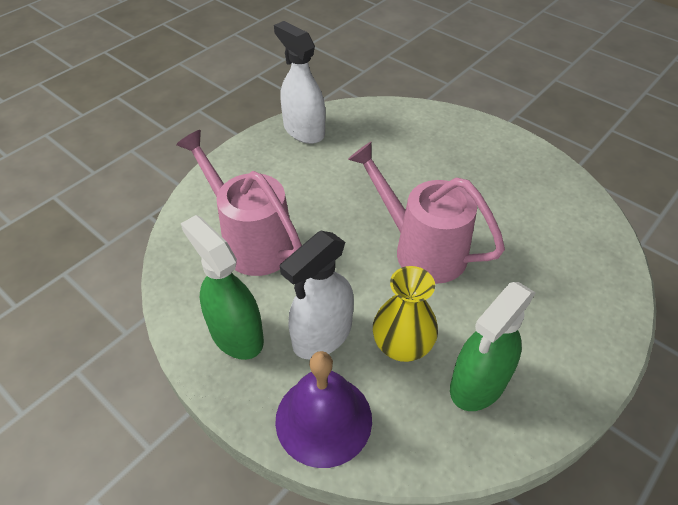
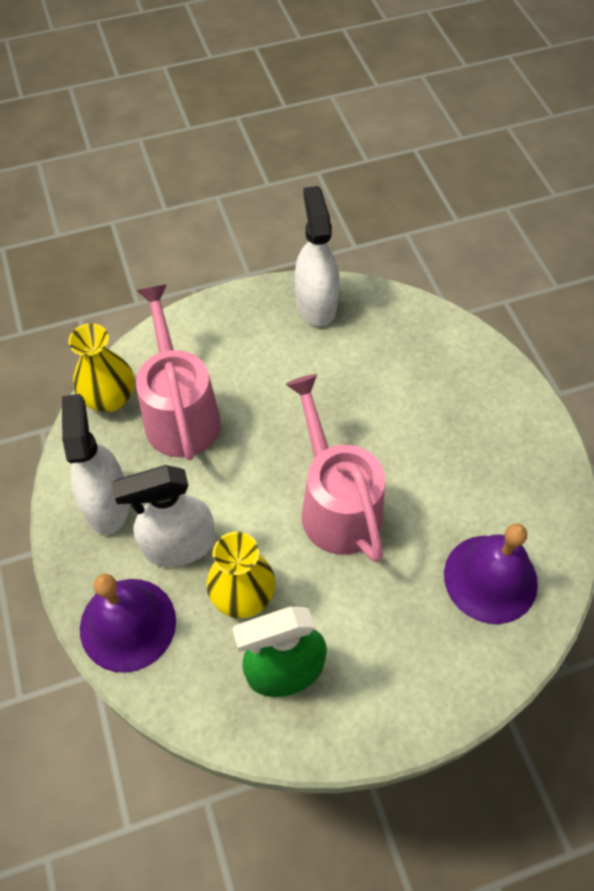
camera: 30 degrees right, 10 degrees up
green spray bottle [181,215,264,360] -> white spray bottle [62,394,130,535]
none -> yellow vase [68,323,134,412]
none -> purple bell [444,524,538,624]

